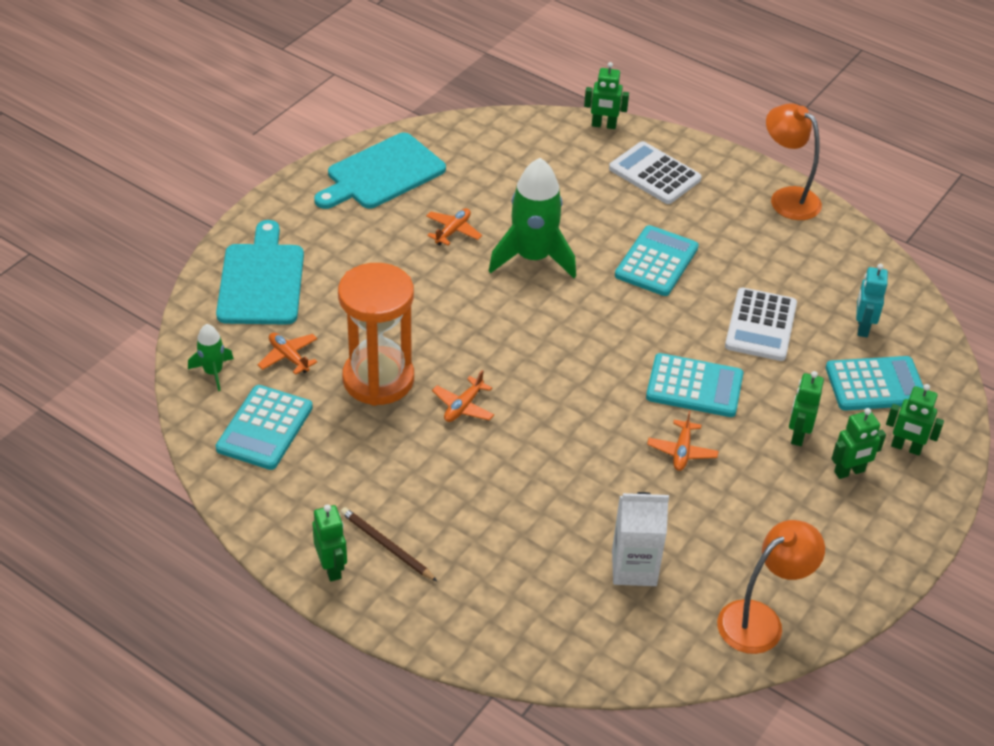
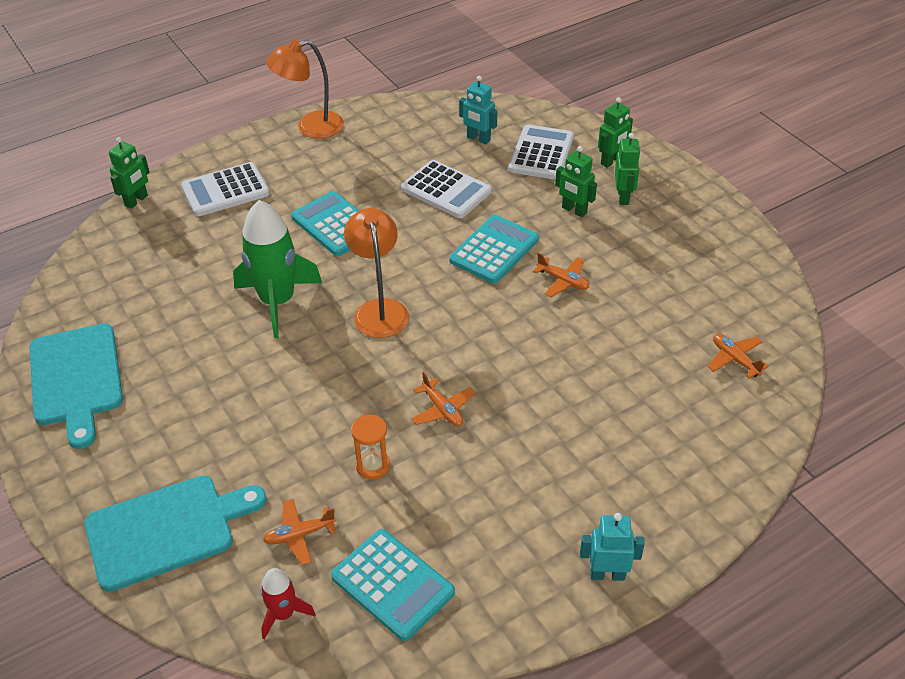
camera: 65 degrees left, 0 degrees up
green rocket [188,324,234,391] -> red rocket [261,568,316,640]
turquoise cutting board [216,220,304,325] -> turquoise cutting board turned 135 degrees clockwise [85,475,267,592]
green robot [312,504,347,581] -> turquoise robot [580,513,645,581]
orange hourglass [338,263,414,406] -> orange hourglass [351,414,390,479], size x0.44
brown pencil [341,507,437,581] -> none
orange plane [426,208,482,246] -> orange plane moved to [707,334,769,379]
white carton [612,492,669,586] -> none
orange lamp [717,520,825,654] -> orange lamp moved to [344,208,409,338]
turquoise calculator [826,356,923,411] -> white calculator [509,125,574,180]

